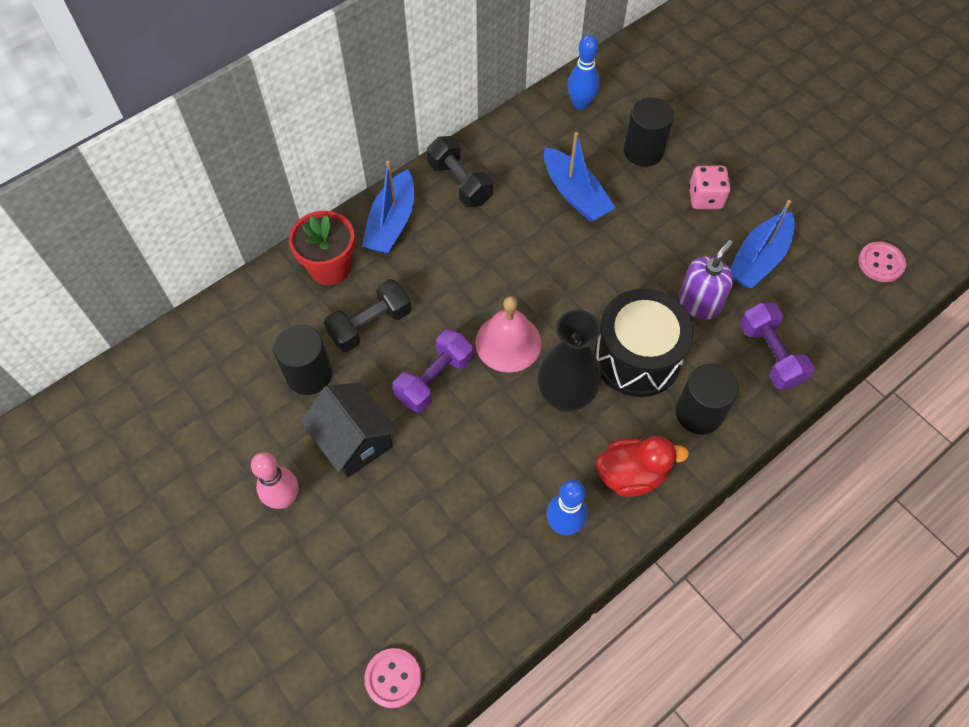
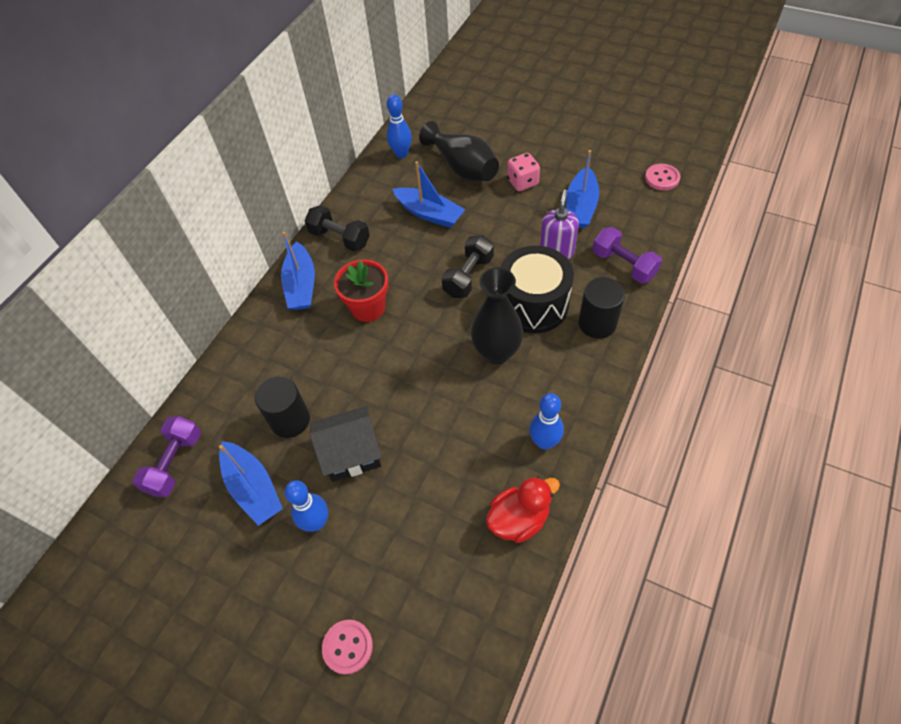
camera: 20 degrees left, 5 degrees down
pink bowling pin [251,452,298,509] -> blue bowling pin [284,480,328,532]
red flower pot [289,211,355,285] -> red flower pot moved to [334,259,389,322]
black house [301,382,398,478] -> black house turned 45 degrees counterclockwise [310,406,382,482]
black dumbbell [324,279,411,352] -> black dumbbell moved to [441,235,494,298]
pink button [364,648,421,708] -> pink button moved to [322,620,373,675]
purple dumbbell [393,329,473,413] -> purple dumbbell moved to [132,416,201,497]
pink bell [475,296,542,373] -> none
red duck [596,436,689,497] -> red duck moved to [486,477,560,543]
black cylinder [623,97,674,167] -> black vase [419,121,499,181]
none -> blue boat [219,441,283,526]

